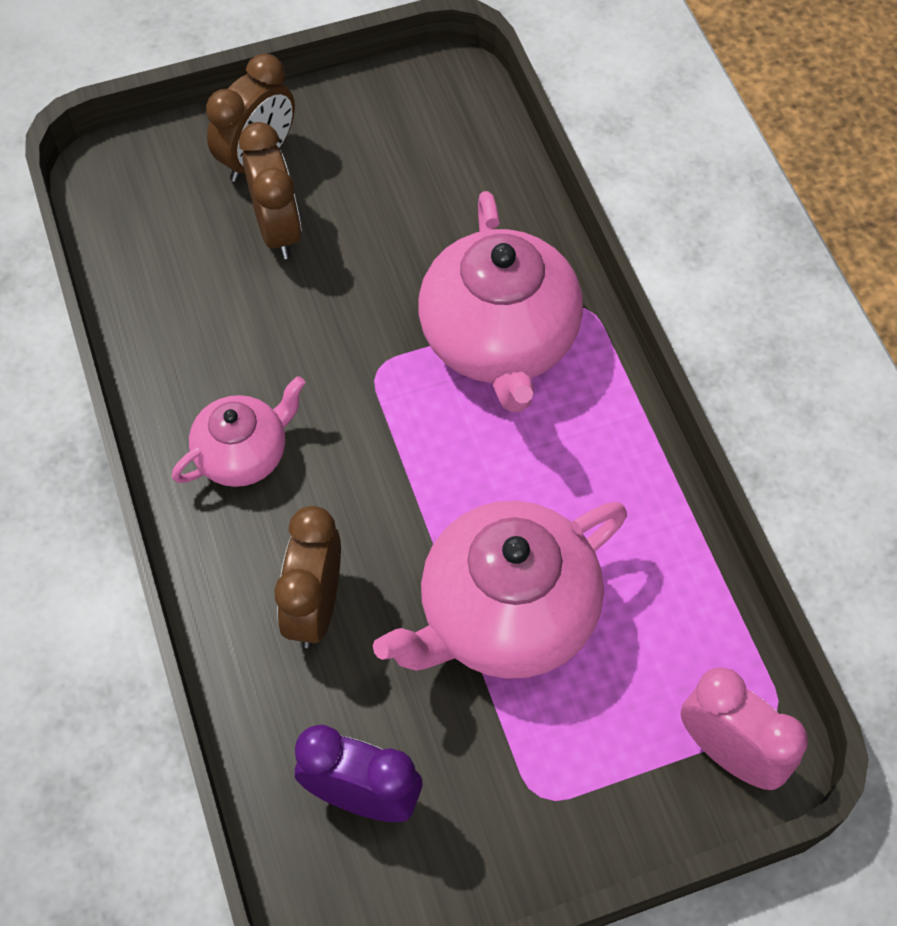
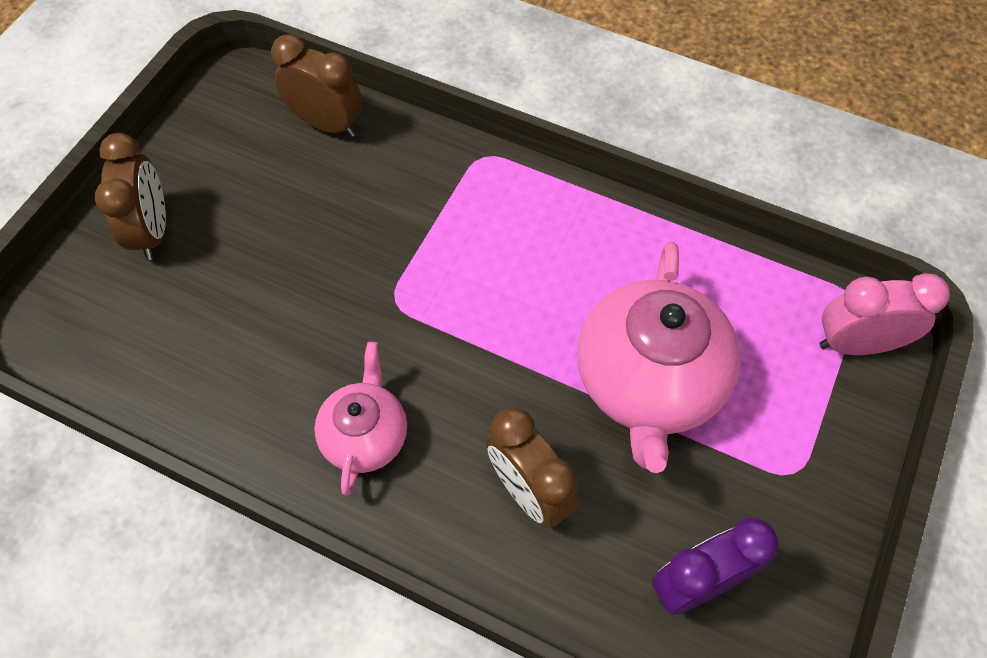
camera: 45 degrees left, 0 degrees up
brown clock [239,122,301,259] -> brown clock moved to [271,34,363,137]
pink teapot [419,191,583,413] -> none

